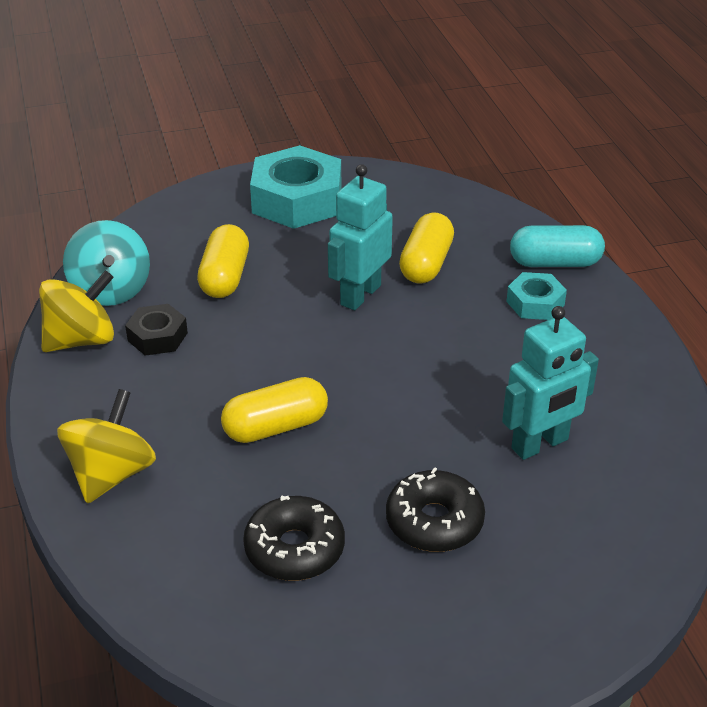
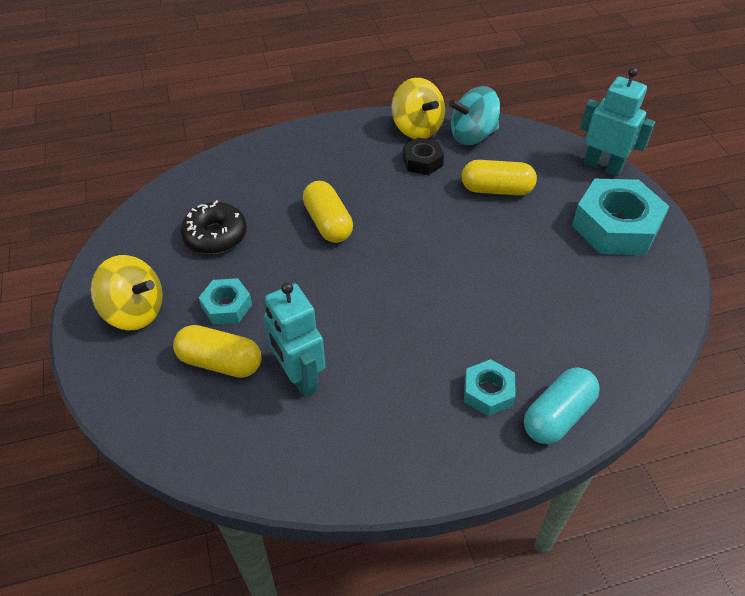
camera: 90 degrees right, 10 degrees up
yellow spinning top [57,389,156,503] -> yellow spinning top moved to [91,255,163,331]
turquoise robot [328,164,393,310] -> turquoise robot moved to [580,68,655,176]
black donut [386,467,485,552] -> turquoise nut [199,278,252,325]
yellow capsule [399,213,454,284] -> yellow capsule moved to [173,325,261,378]
turquoise capsule [510,225,605,267] -> turquoise capsule turned 45 degrees clockwise [524,368,600,444]

